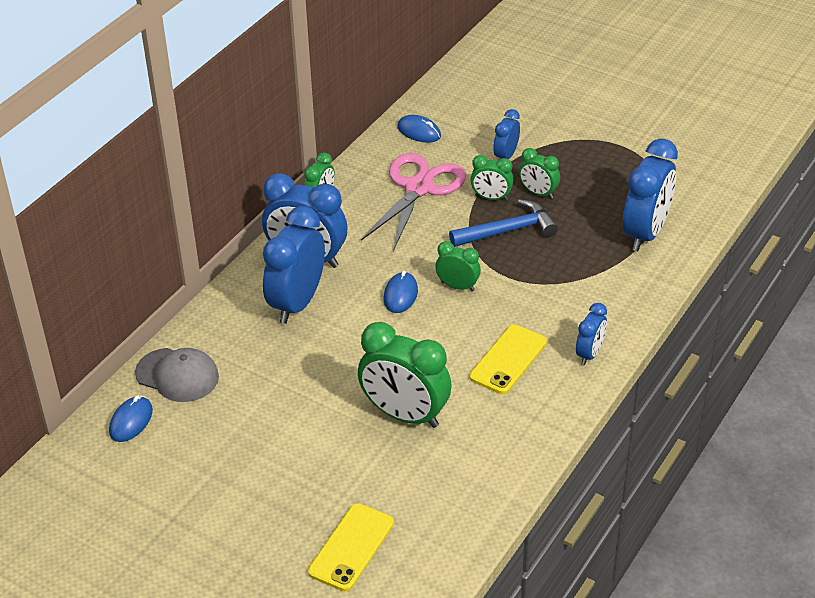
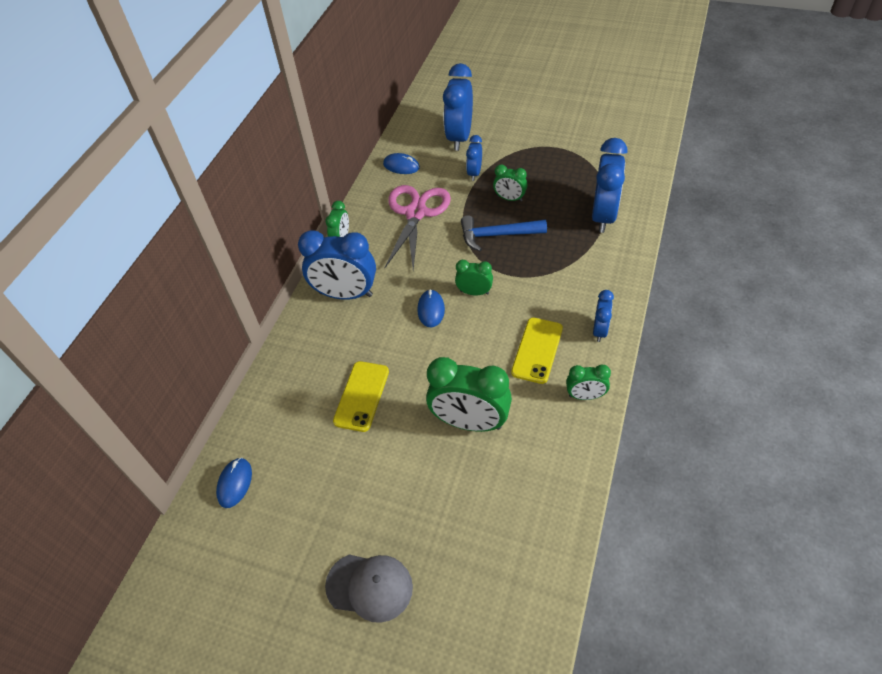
camera: 10 degrees left, 10 degrees up
grey cap [135,348,219,402] -> grey cap moved to [325,554,413,623]
blue clock [263,206,325,324] -> blue clock moved to [443,63,473,151]
yellow phone [308,503,394,591] -> yellow phone moved to [333,361,389,432]
blue hammer [449,199,558,247] -> blue hammer turned 150 degrees counterclockwise [461,215,547,251]
green clock [471,155,513,200] -> green clock moved to [566,364,611,400]

